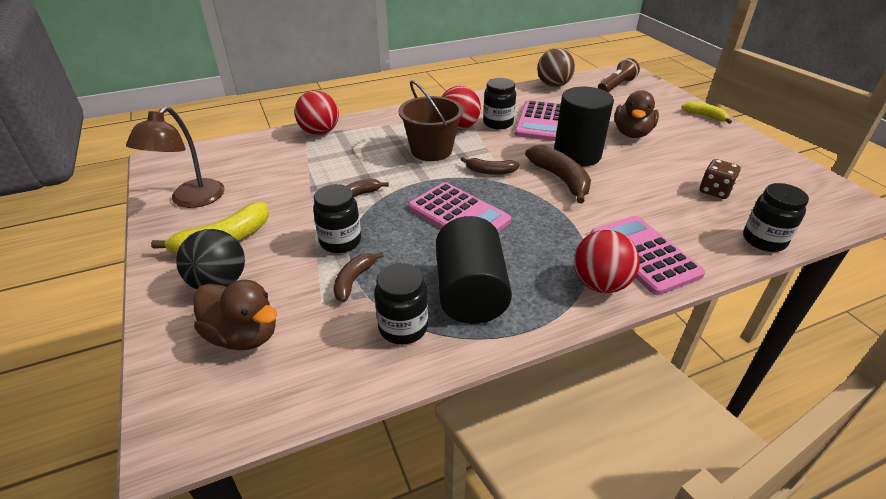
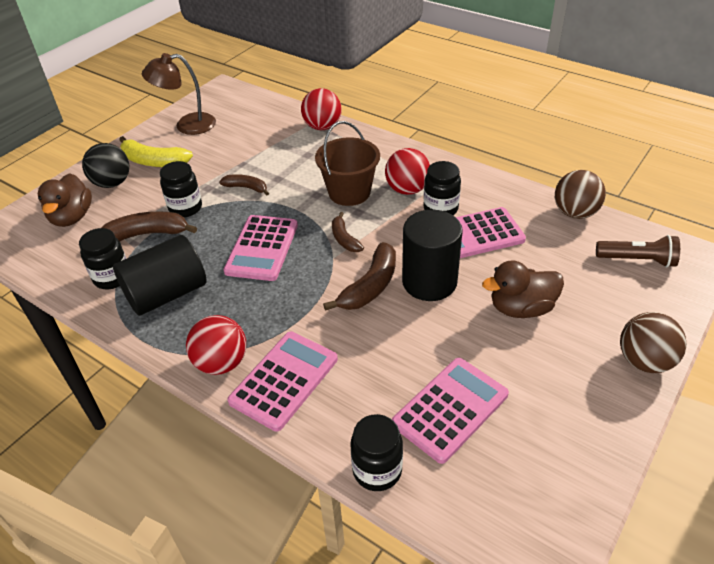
camera: 60 degrees right, 5 degrees up
brown banana [333,252,384,302] -> brown banana [101,212,197,242], size x1.64
yellow banana [681,101,732,124] -> brown ball [620,312,687,373]
brown dice [700,159,741,199] -> pink calculator [392,358,509,464]

